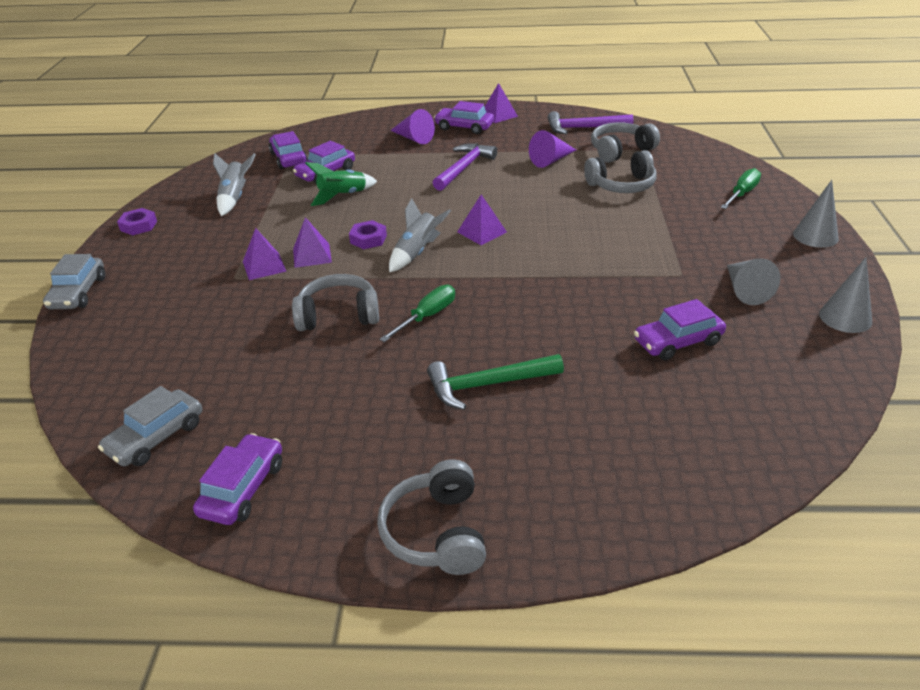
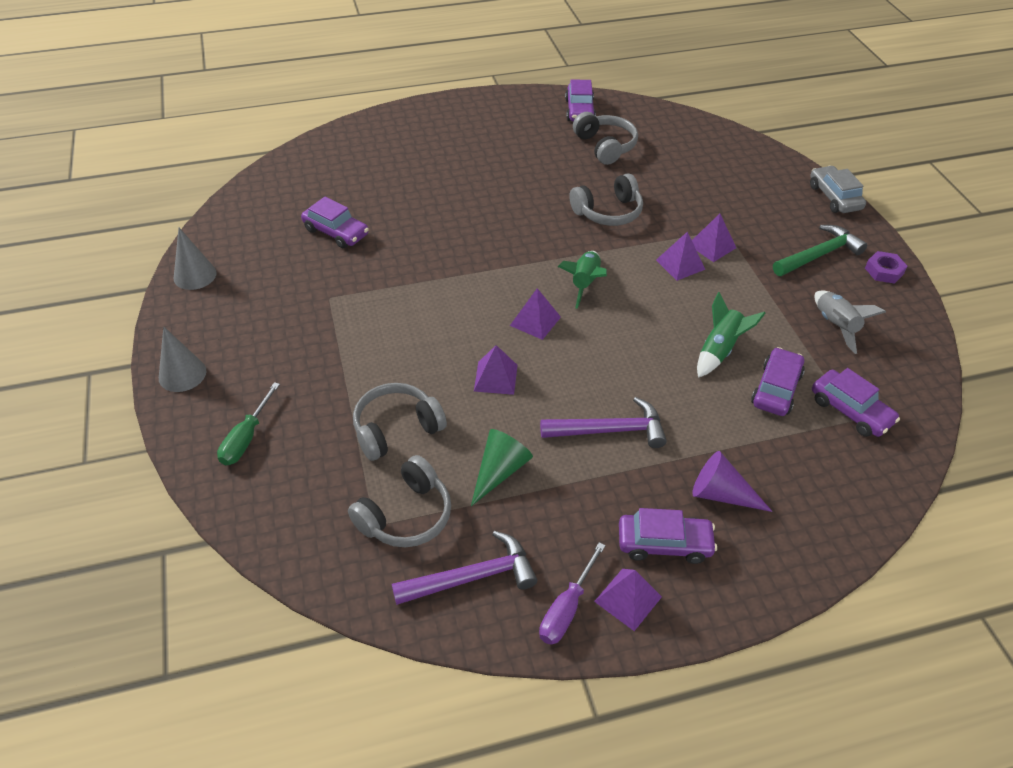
camera: 160 degrees right, 10 degrees up
grey car [98,386,202,466] -> none
purple nut [349,220,387,249] -> none
grey headphones [377,459,486,575] -> grey headphones moved to [573,112,638,165]
green screwdriver [380,285,455,342] -> none
grey rocket [389,198,451,272] -> green rocket [558,251,607,309]
green hammer [427,354,564,410] -> green hammer moved to [773,225,868,276]
purple hammer [433,143,497,191] -> purple hammer turned 105 degrees counterclockwise [540,397,667,448]
purple cone [529,130,576,168] -> green cone [471,429,533,506]
purple car [634,299,726,360] -> purple car turned 75 degrees clockwise [301,197,369,248]
grey cone [727,258,780,305] -> none
none -> purple pyramid [474,345,518,395]
none -> purple screwdriver [539,542,606,645]

